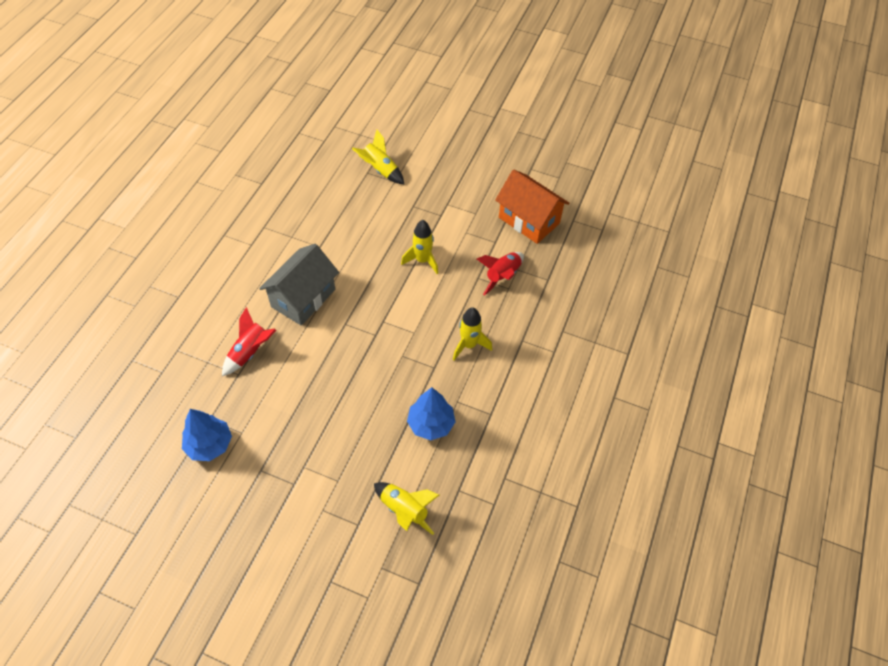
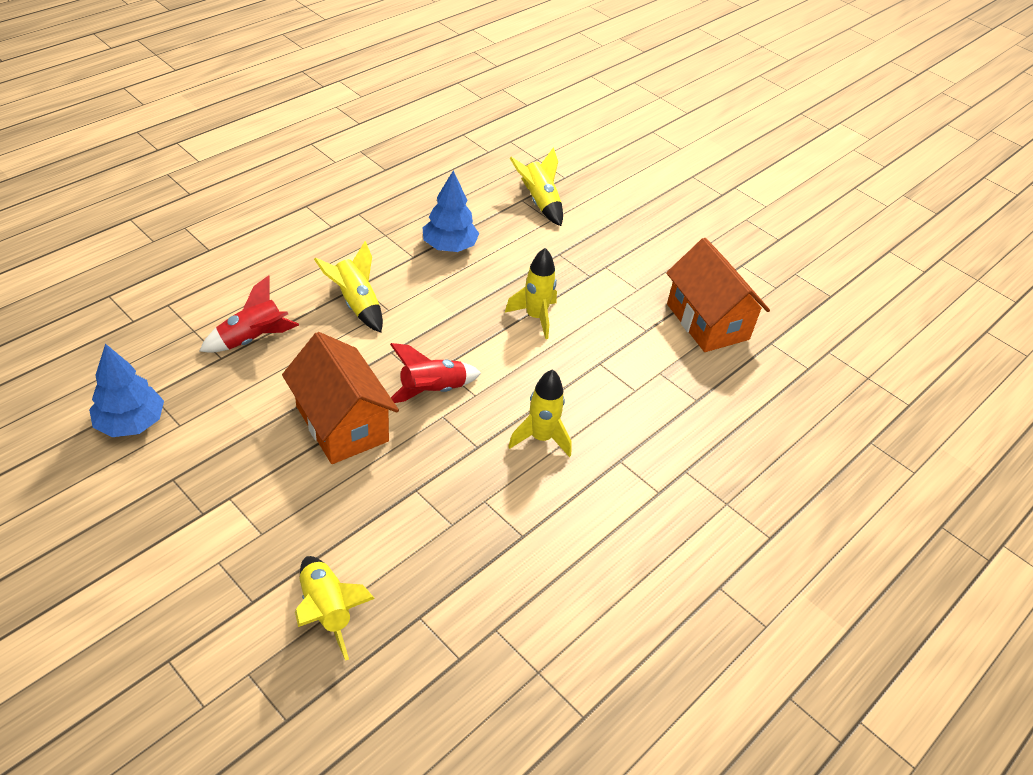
camera: 20 degrees right, 10 degrees down
grey house [259,244,339,326] -> yellow rocket [314,241,383,333]
blue tree [407,387,456,440] -> blue tree moved to [422,170,479,252]
red rocket [477,252,524,296] -> red rocket moved to [390,343,481,403]
none -> orange house [282,332,399,464]

